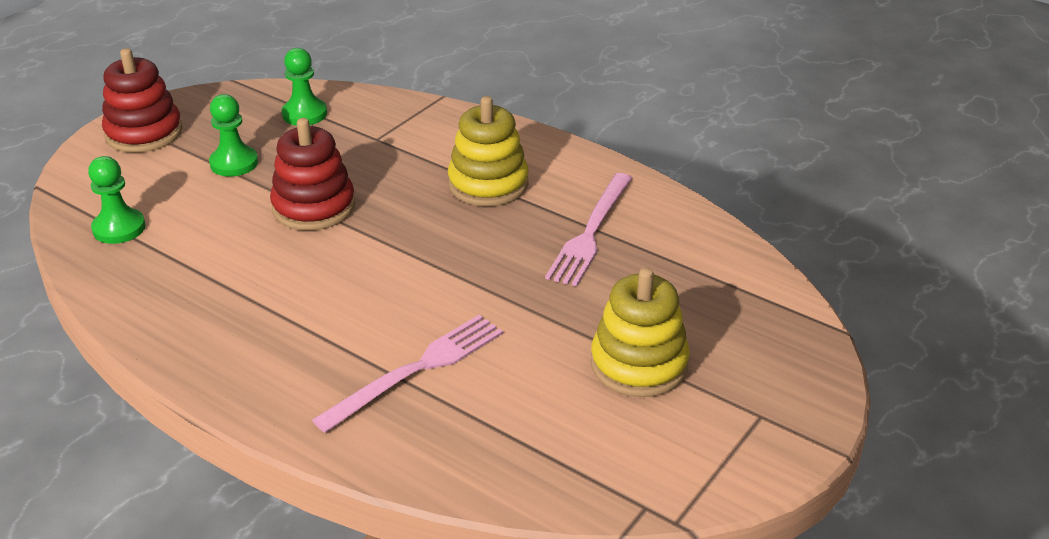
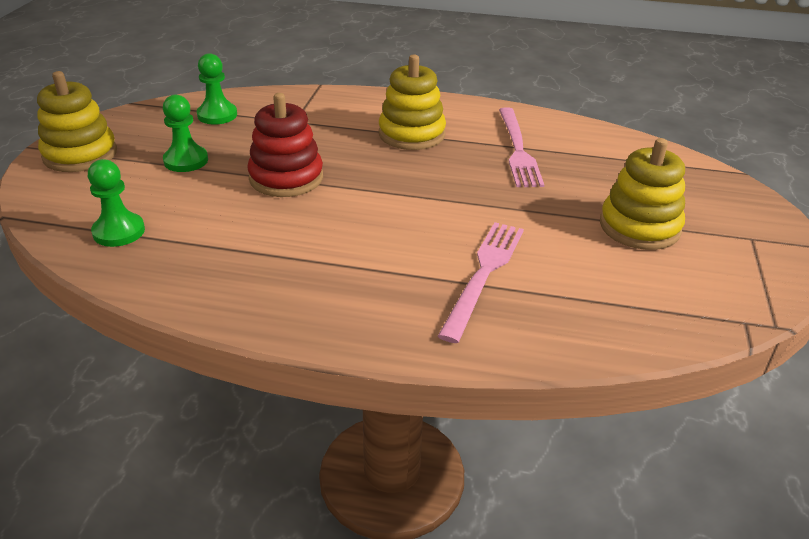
camera: 25 degrees left, 0 degrees up
red stacking toy [102,48,183,153] -> yellow stacking toy [37,71,117,172]

